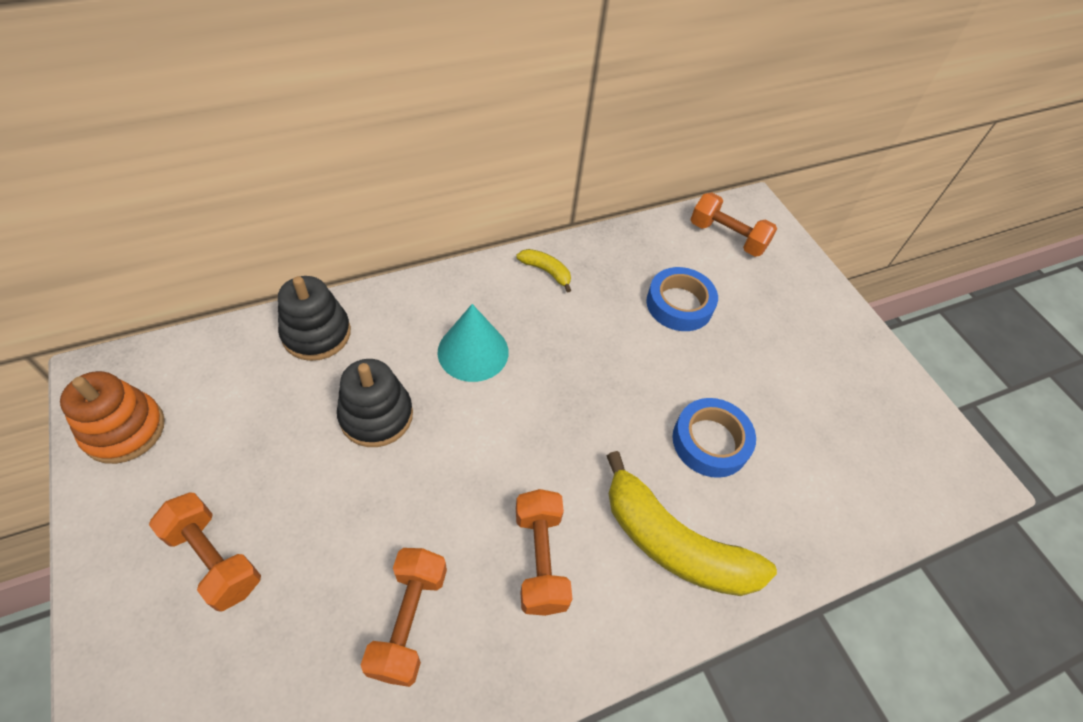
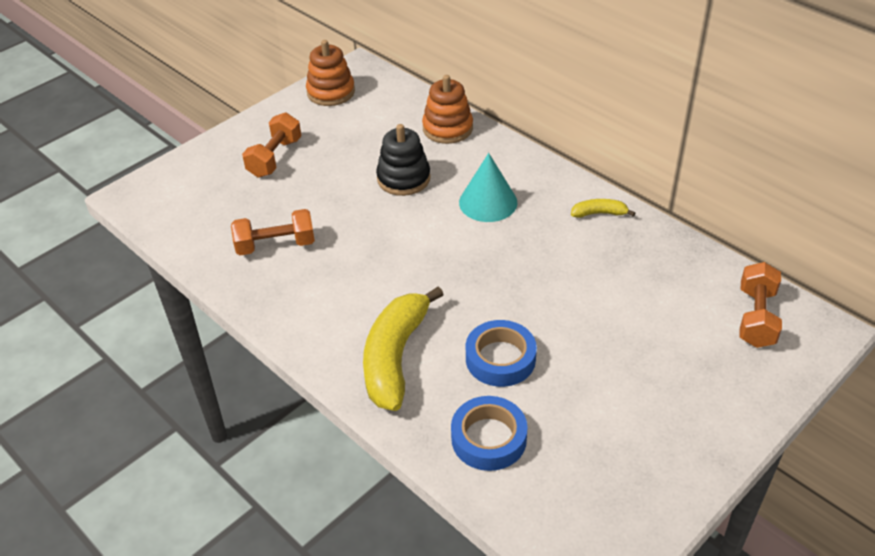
camera: 75 degrees right, 10 degrees down
black stacking toy [278,276,351,361] -> orange stacking toy [422,75,473,144]
yellow banana [516,249,571,292] -> yellow banana turned 105 degrees counterclockwise [571,199,635,218]
orange dumbbell [516,489,572,616] -> none
blue tape [646,267,718,331] -> blue tape moved to [451,396,528,471]

